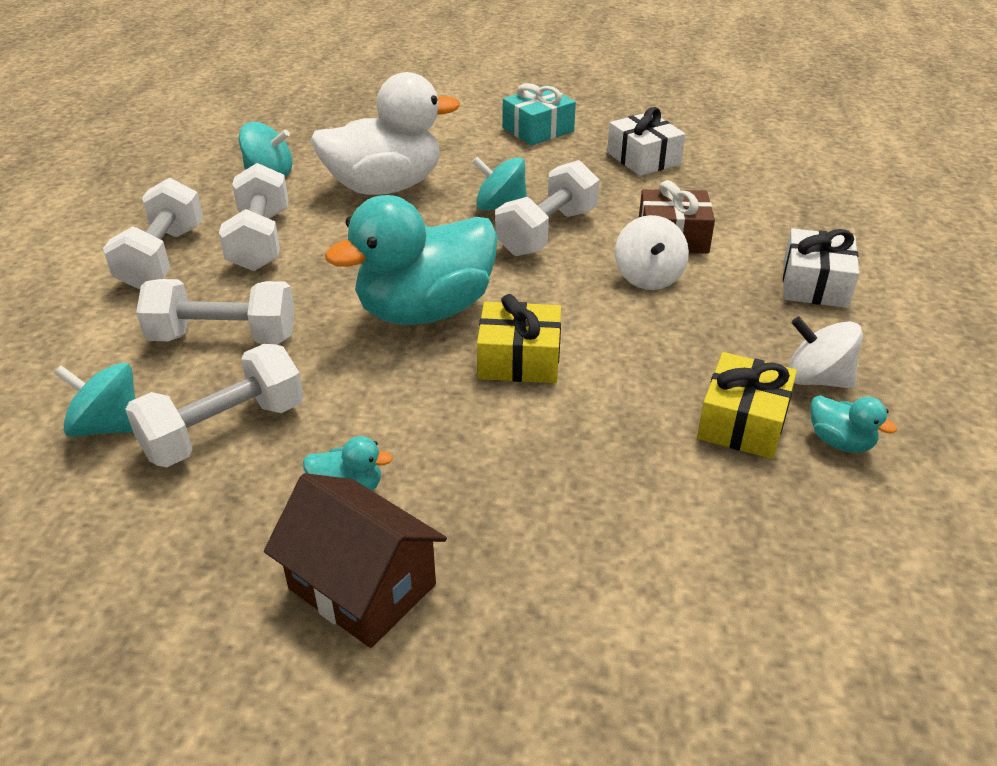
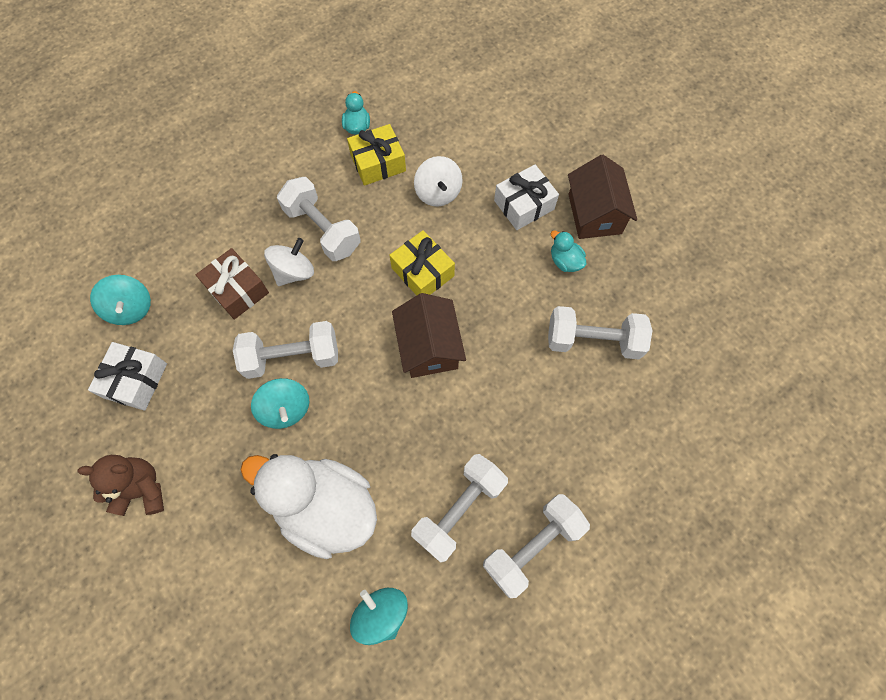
camera: 135 degrees left, 30 degrees up
turquoise spinning top [54,363,135,437] -> turquoise spinning top moved to [90,275,151,325]
white dumbbell [136,279,295,344] -> white dumbbell moved to [277,177,361,261]
turquoise duck [325,195,498,325] -> brown house [392,293,466,378]
turquoise gift [503,83,576,145] -> brown teddy bear [78,455,164,516]
white gift [783,228,859,308] -> white gift moved to [494,164,559,230]
white spinning top [788,317,863,389] -> white spinning top moved to [414,156,463,207]

